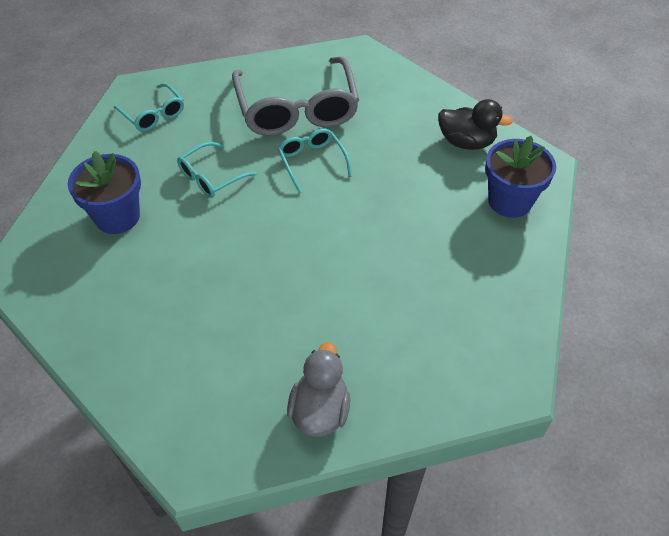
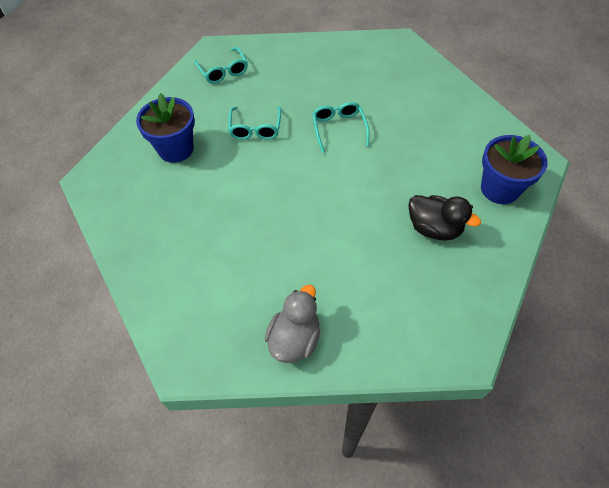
camera: 15 degrees right, 5 degrees up
turquoise glasses [177,142,257,198] -> turquoise glasses turned 60 degrees counterclockwise [228,106,281,140]
grey glasses [232,56,359,136] -> none
black duck [438,99,513,150] -> black duck moved to [408,195,481,241]

